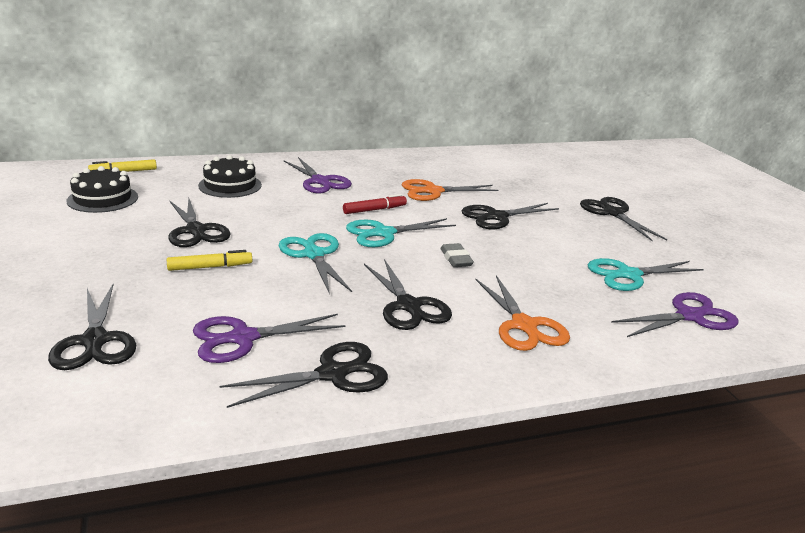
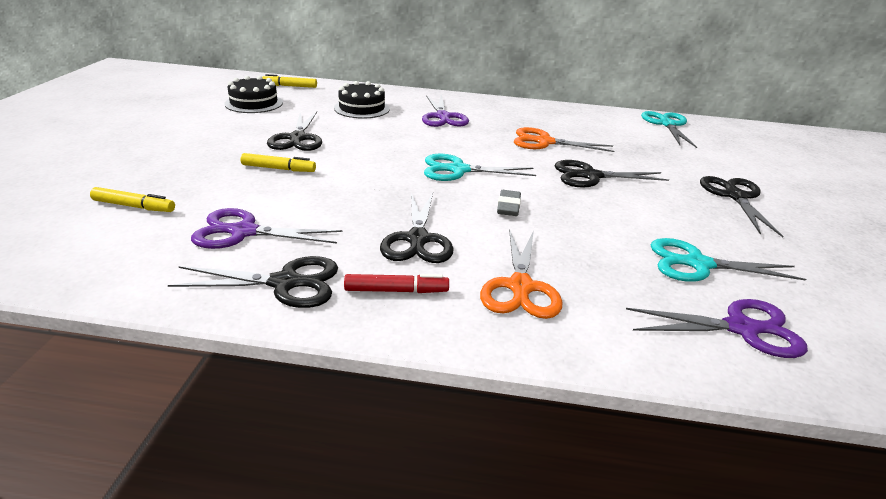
camera: 25 degrees right, 5 degrees up
black scissors [48,284,136,370] -> yellow marker [90,187,175,212]
turquoise scissors [278,233,352,294] -> turquoise scissors moved to [641,111,697,148]
red marker [343,194,407,214] -> red marker moved to [344,274,449,293]

